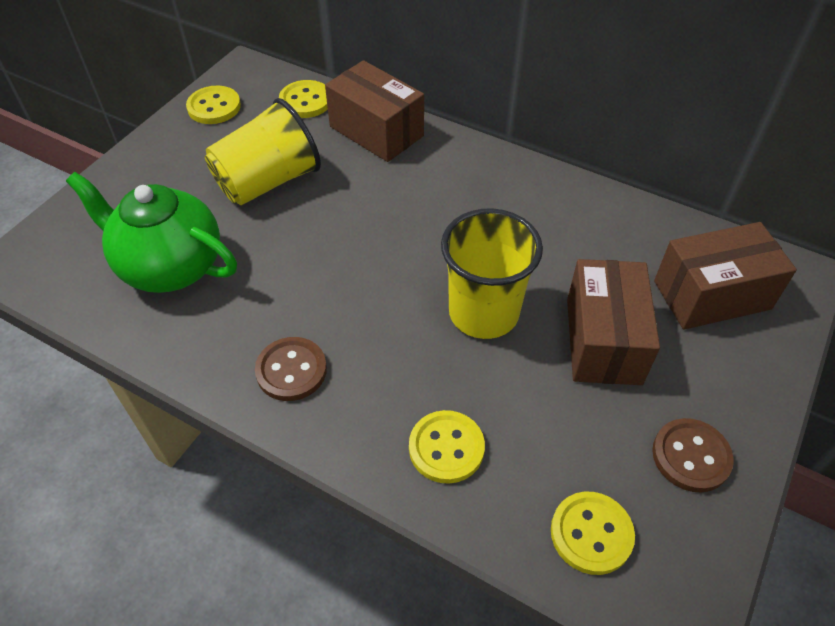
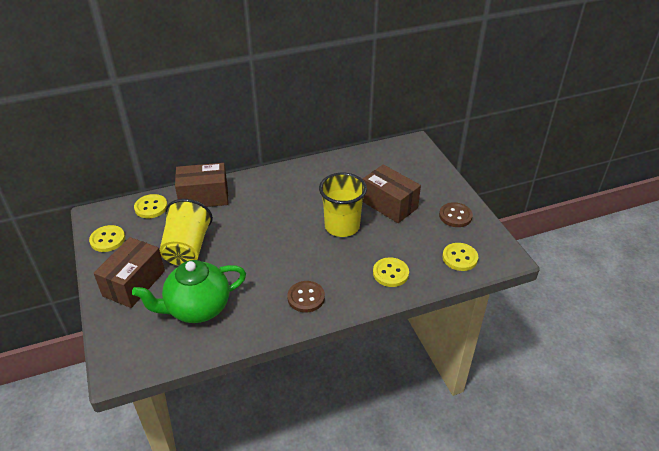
camera: 50 degrees left, 10 degrees down
brown box [654,222,797,330] -> brown box moved to [94,237,165,308]

